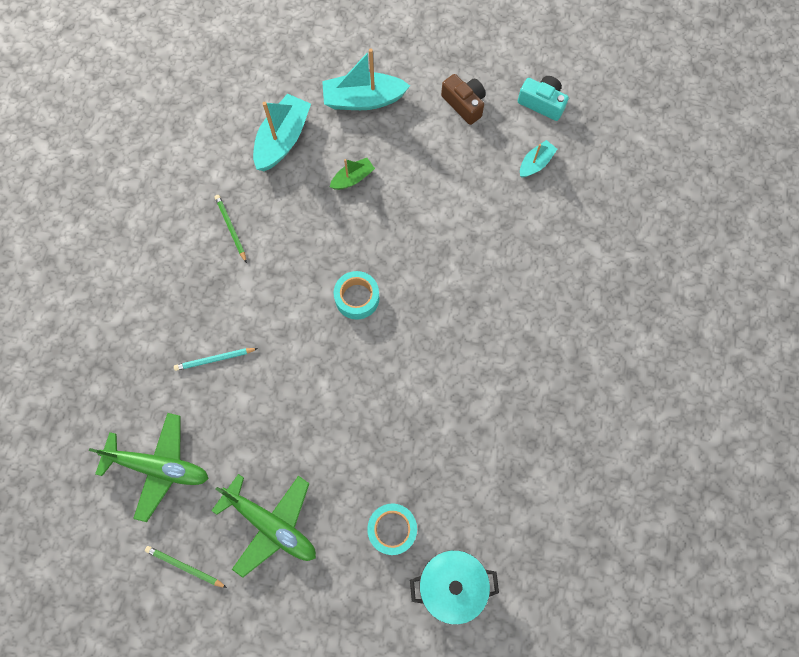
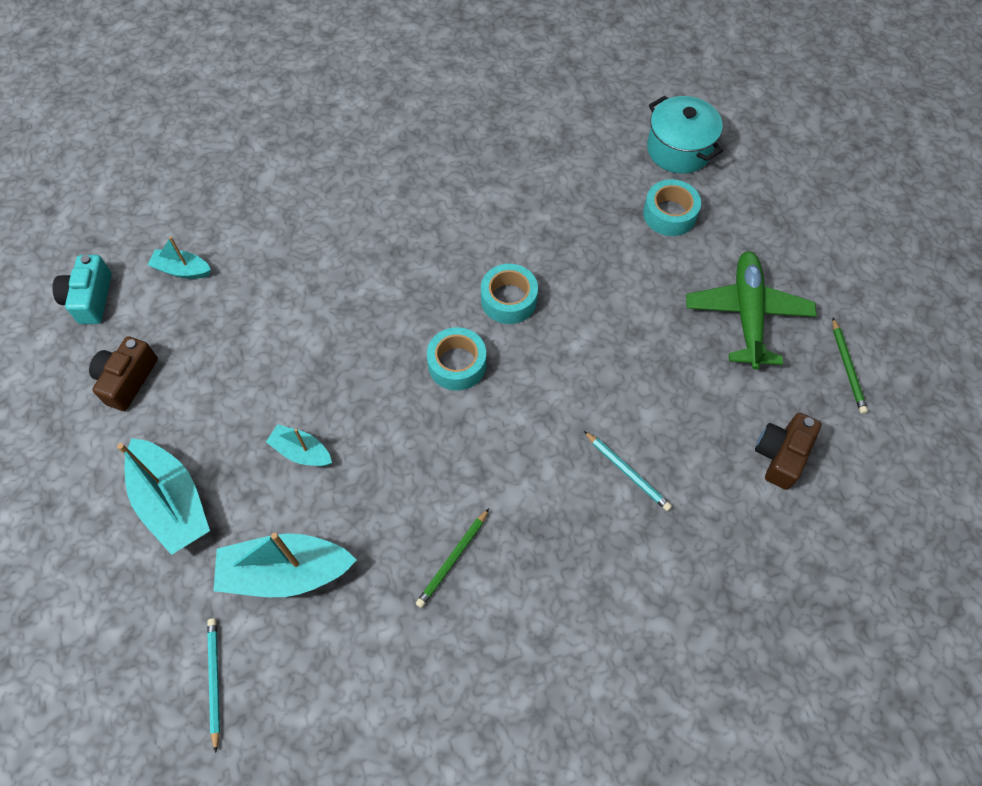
camera: 120 degrees left, 10 degrees down
green plane [89,413,209,522] -> brown camera [755,413,821,490]
green boat [330,158,375,190] -> turquoise boat [266,424,332,466]
none -> turquoise pencil [207,618,220,753]
none -> turquoise tape [481,264,538,324]

